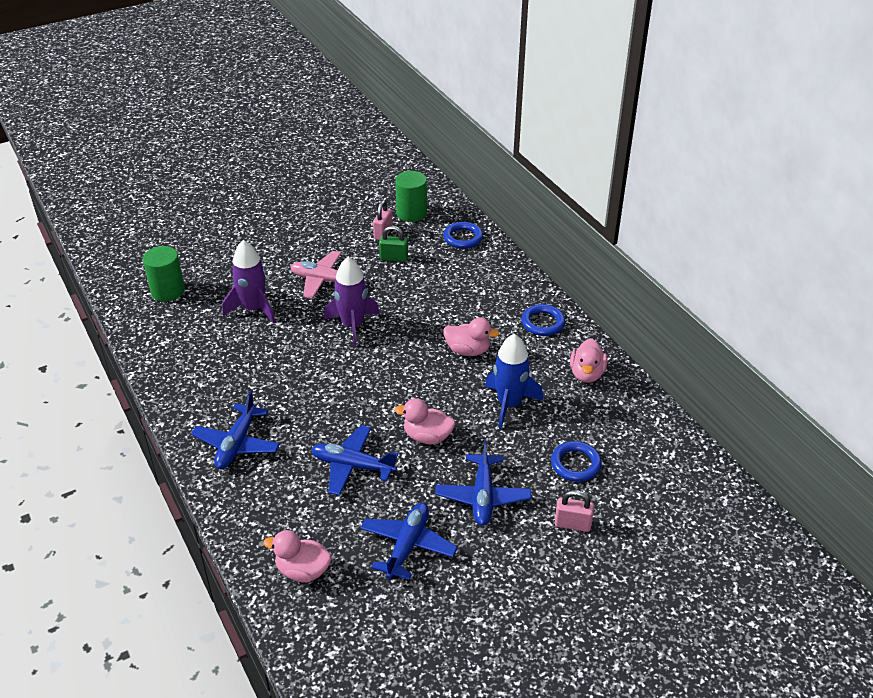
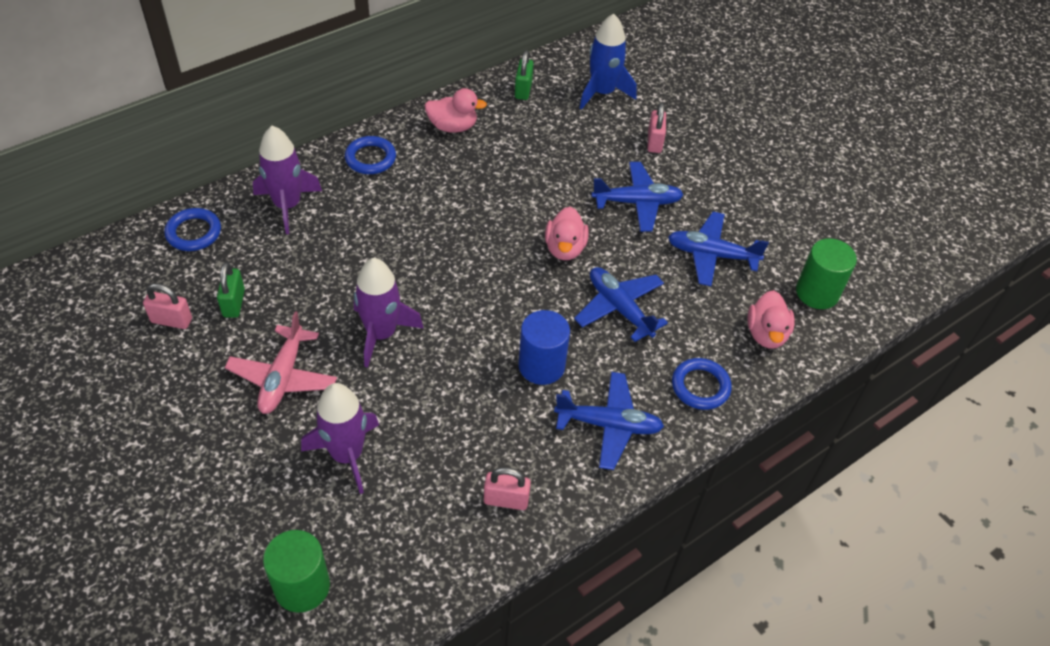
camera: 100 degrees left, 10 degrees up
blue plane [311,425,399,496] -> blue plane turned 135 degrees clockwise [574,267,668,342]
green cylinder [395,171,427,222] -> green cylinder moved to [796,238,857,309]
pink duck [444,317,499,356] -> none
blue rocket [485,334,543,428] -> blue rocket moved to [580,13,637,110]
blue ring [551,441,602,482] -> blue ring moved to [672,358,732,410]
none -> purple rocket [253,126,322,234]
none -> pink padlock [484,467,531,510]
none -> green padlock [515,51,534,100]
none -> blue cylinder [518,310,570,385]

